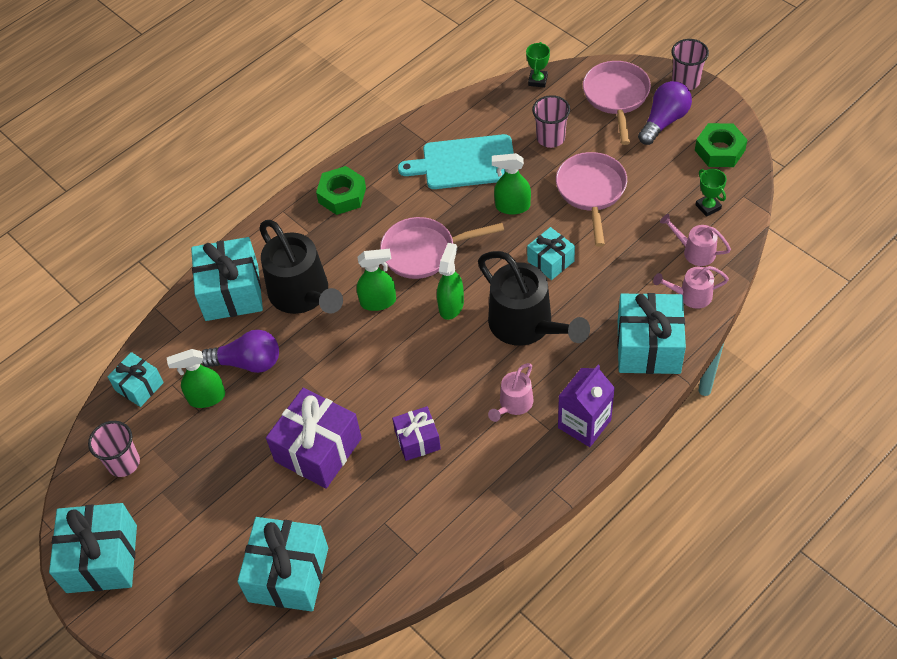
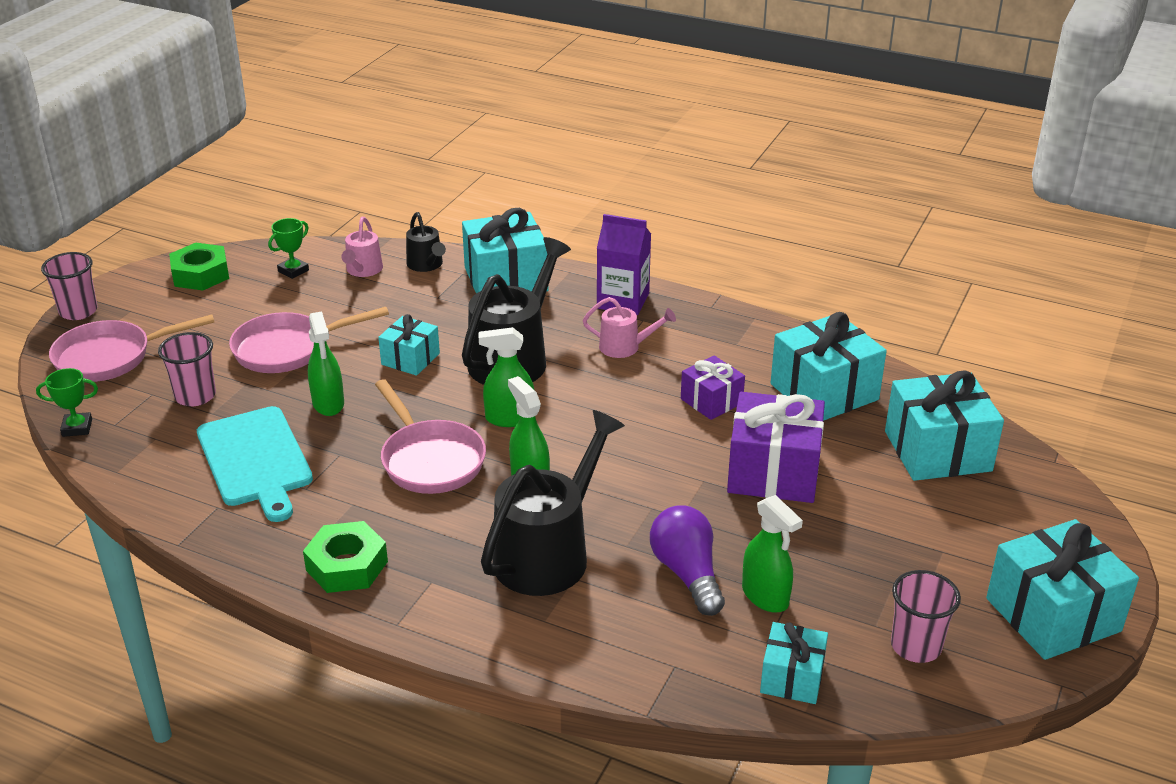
camera: 115 degrees left, 20 degrees down
turquoise gift [191,237,263,321] -> turquoise gift moved to [770,312,887,421]
purple light bulb [638,81,692,145] -> none
pink watering can [653,266,729,309] -> black watering can [406,212,446,272]

